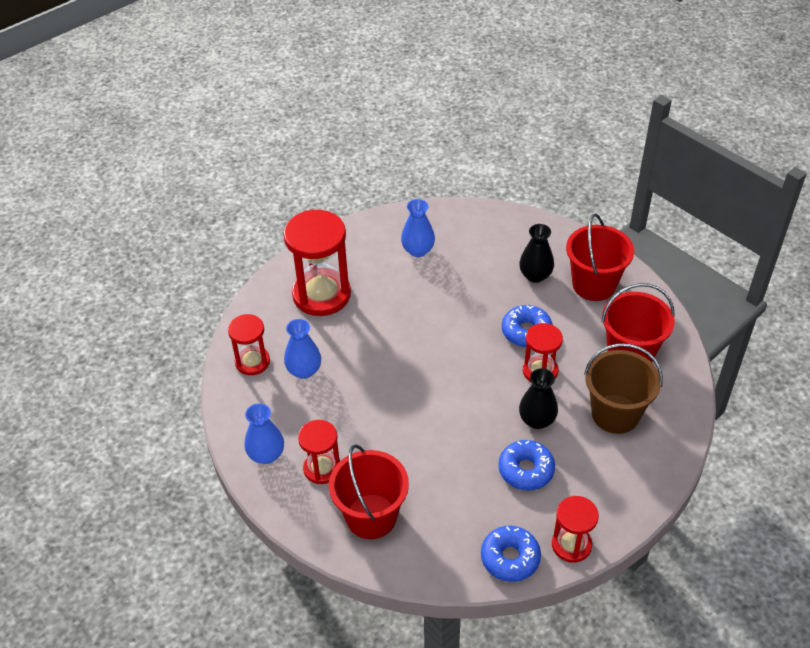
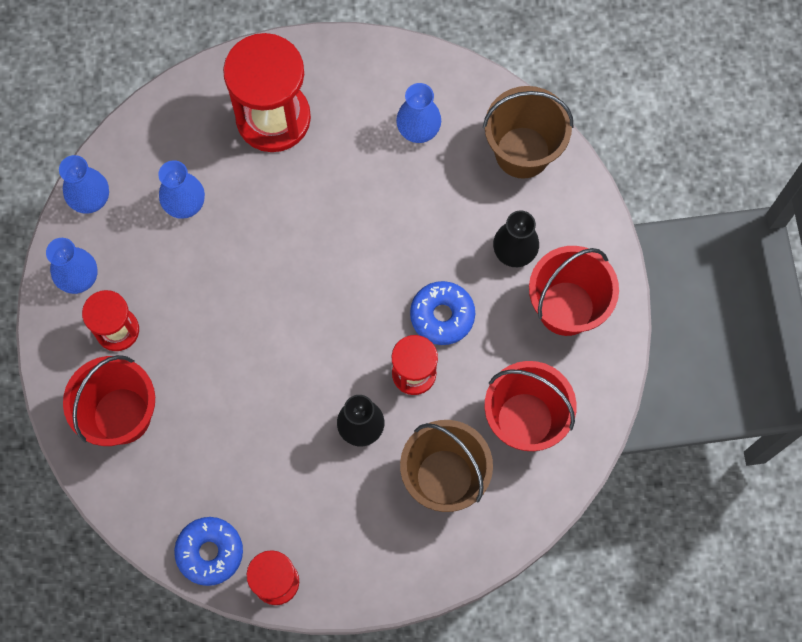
camera: 35 degrees right, 25 degrees up
red hourglass [228,314,270,375] -> none
blue donut [498,440,555,491] -> none
none -> blue vase [59,155,109,214]
none -> brown bucket [483,86,573,179]

